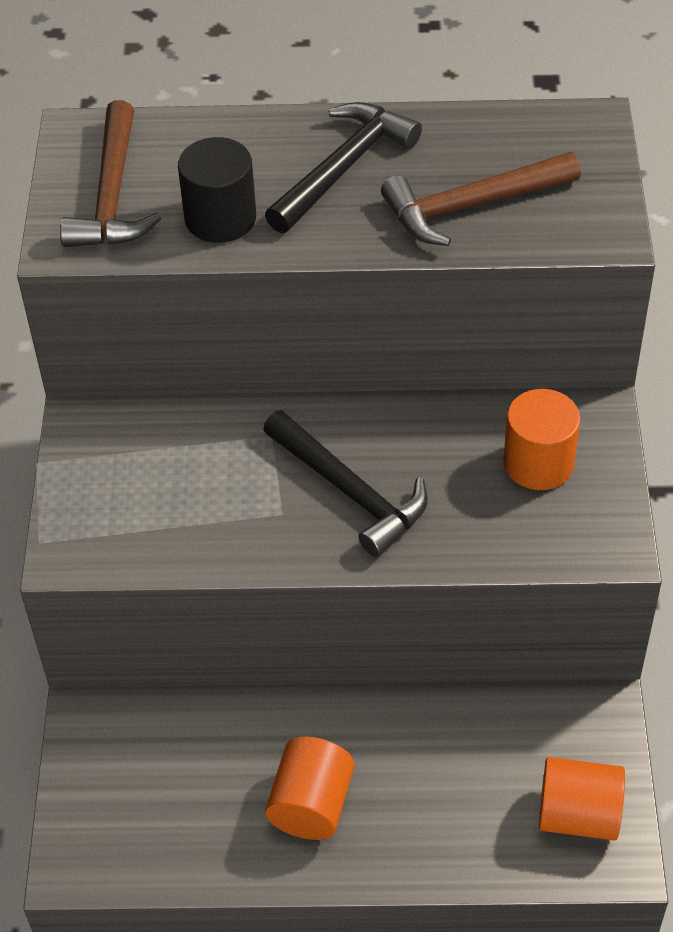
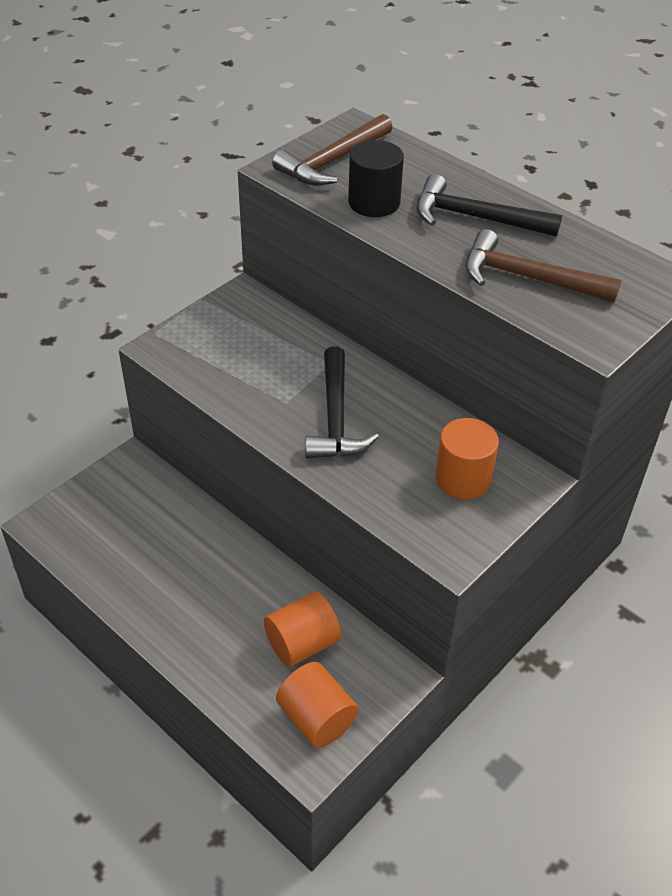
camera: 40 degrees right, 5 degrees down
black hammer [265,102,422,233] -> black hammer turned 150 degrees counterclockwise [416,174,562,237]
orange cylinder [265,737,354,840] -> orange cylinder moved to [264,592,341,667]

